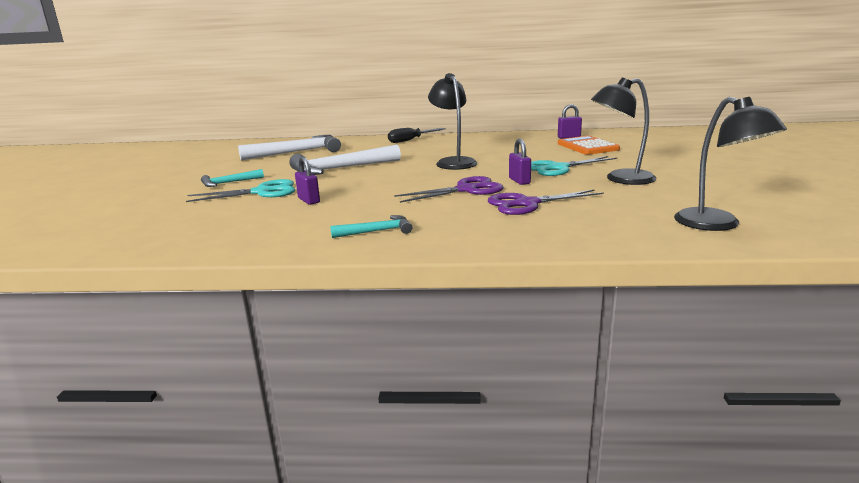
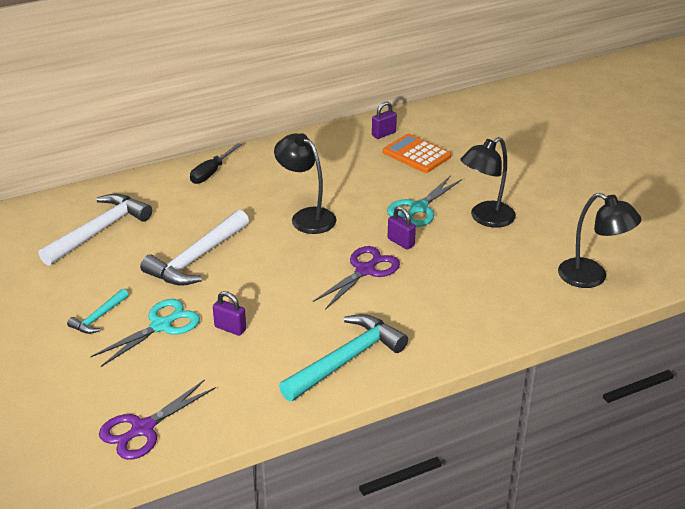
camera: 30 degrees left, 15 degrees up
turquoise hammer [330,215,413,238] -> turquoise hammer [279,314,408,401], size x1.95
purple scissors [488,189,604,215] -> purple scissors moved to [99,380,216,460]

